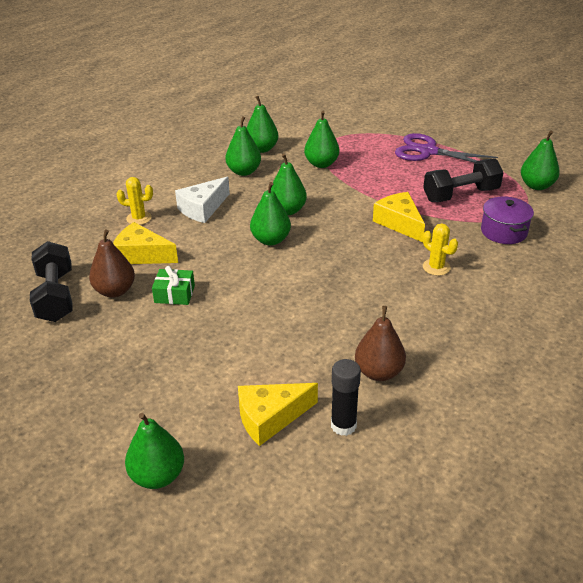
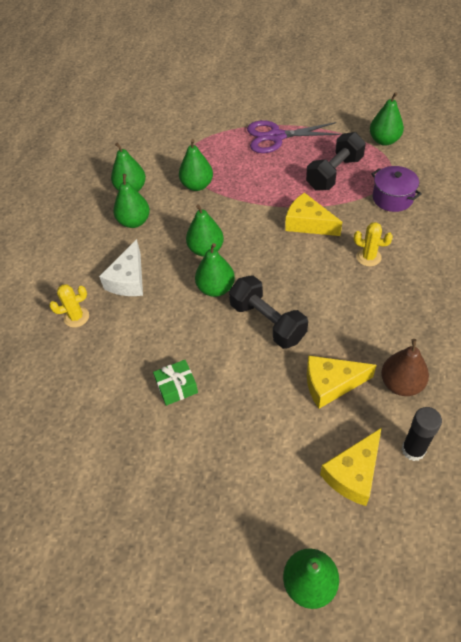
camera: 25 degrees left, 15 degrees up
black dumbbell [30,241,73,322] -> black dumbbell moved to [229,276,308,349]
brown pear [89,230,135,298] -> none
yellow cheese [113,222,178,264] -> yellow cheese moved to [307,355,376,409]

